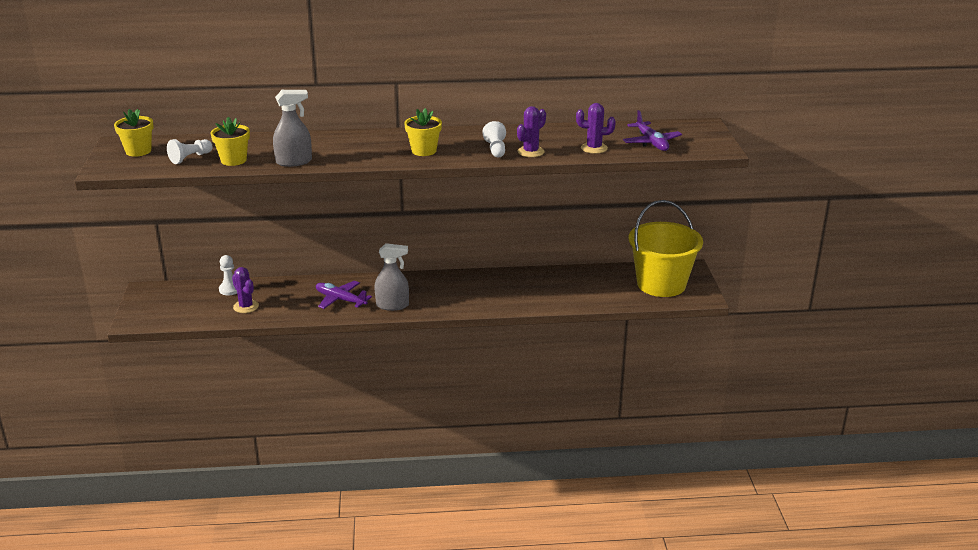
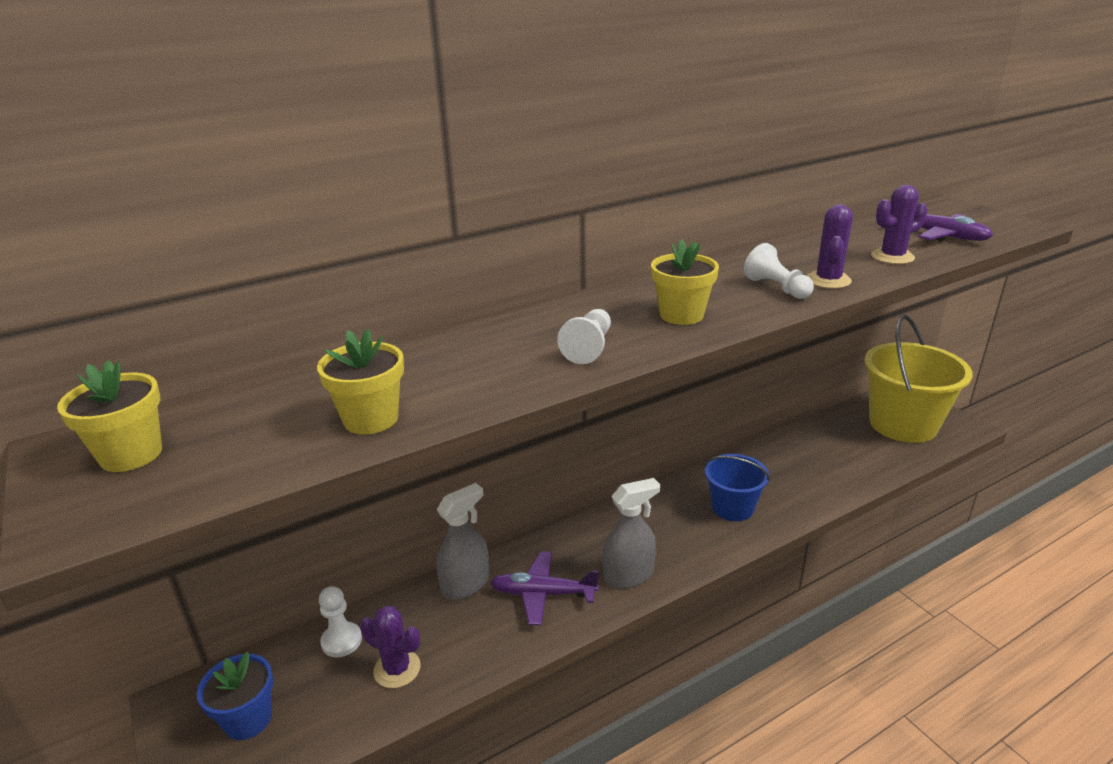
camera: 25 degrees left, 0 degrees up
white pawn [167,139,212,164] -> white pawn moved to [557,309,611,364]
grey spray bottle [273,90,312,167] -> grey spray bottle moved to [436,483,489,600]
none -> blue flower pot [197,651,273,740]
none -> blue bucket [704,454,770,521]

